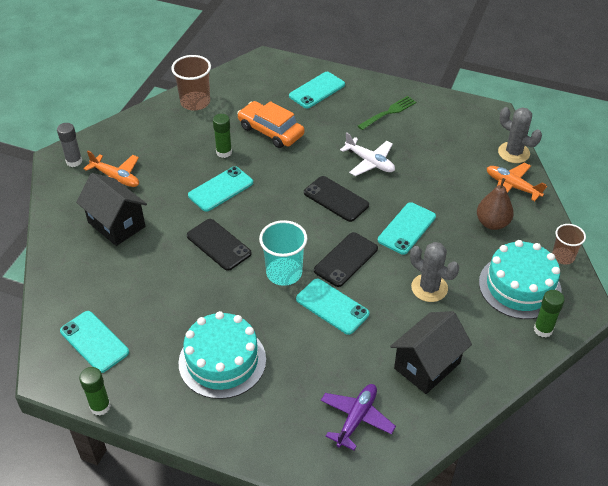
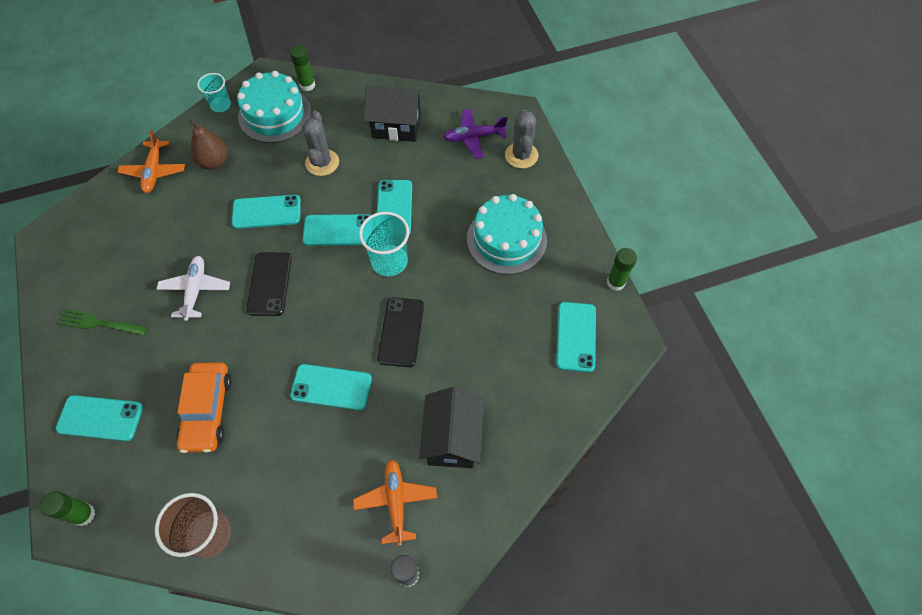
camera: 130 degrees left, 15 degrees up
green glue stick [213,114,232,158] -> green glue stick moved to [40,491,95,526]
black phone [314,232,378,287] -> turquoise phone [303,214,371,246]
grey cactus [498,107,542,163] -> grey cactus moved to [505,109,539,169]
brown cup [552,224,586,265] -> turquoise cup [197,73,231,112]

